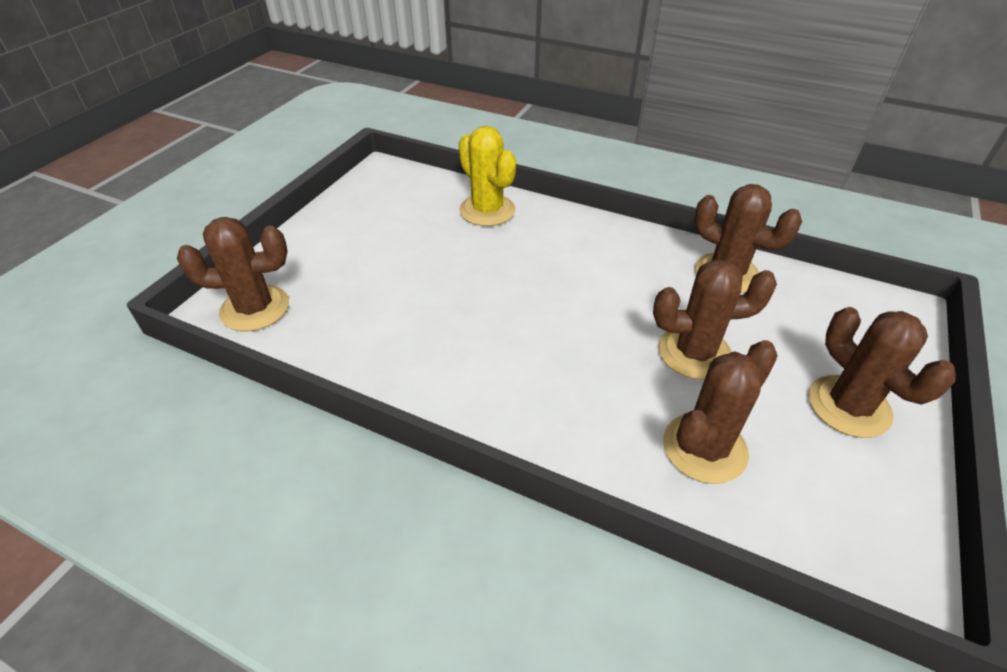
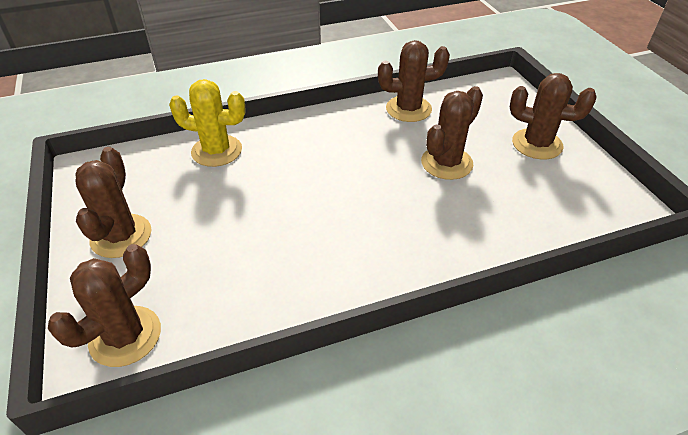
camera: 45 degrees left, 0 degrees up
brown cactus [663,340,778,484] -> brown cactus moved to [75,147,151,258]

